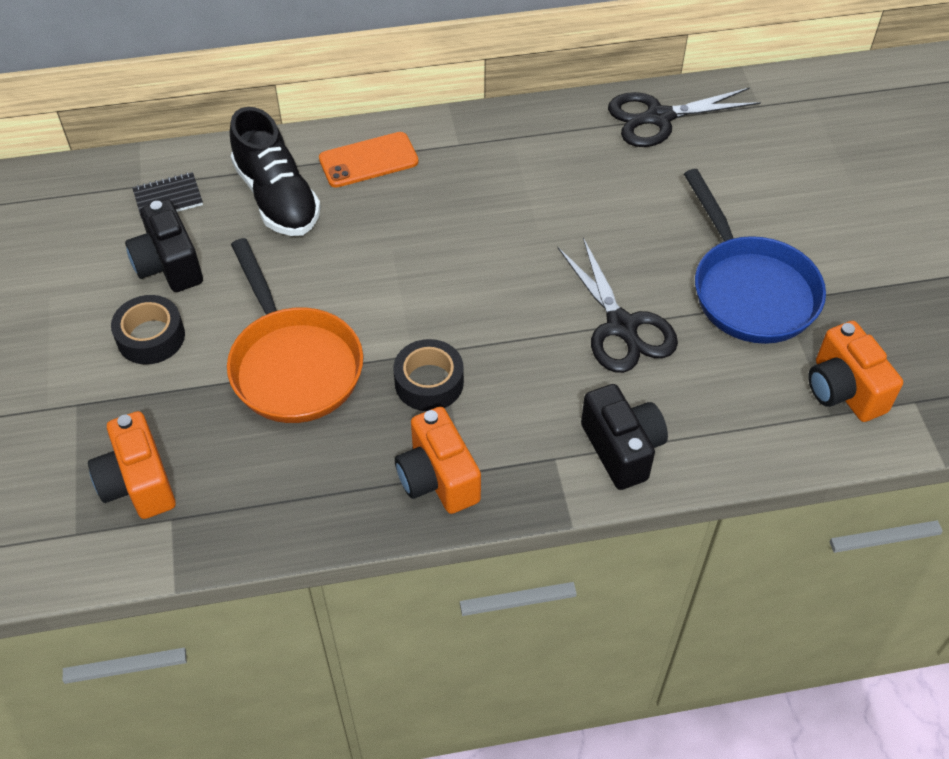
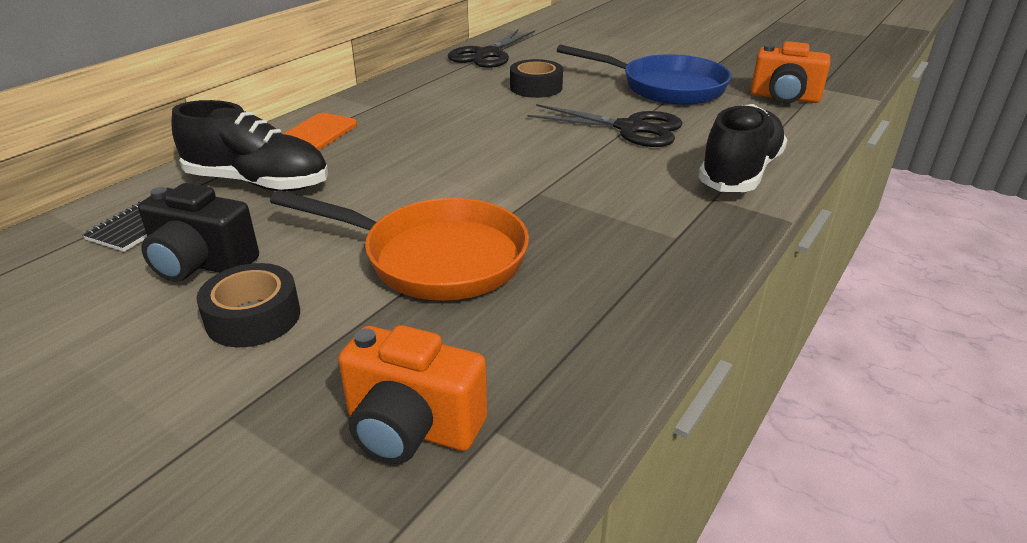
camera: 45 degrees left, 20 degrees down
black tape [393,339,464,411] -> black tape moved to [510,59,563,98]
orange camera [395,407,481,514] -> none
black camera [581,384,668,490] -> black shoe [698,104,787,192]

